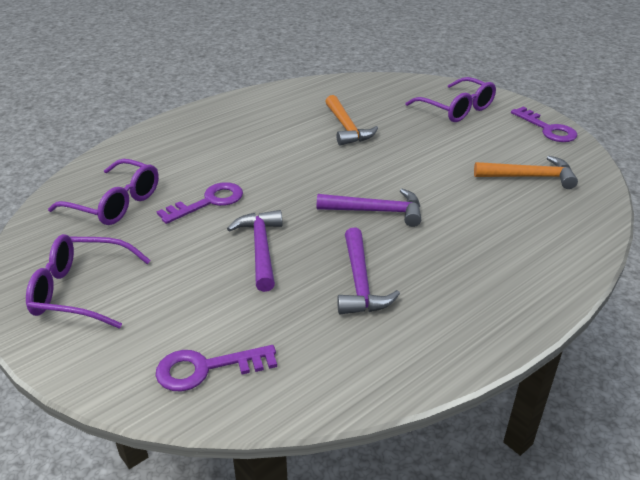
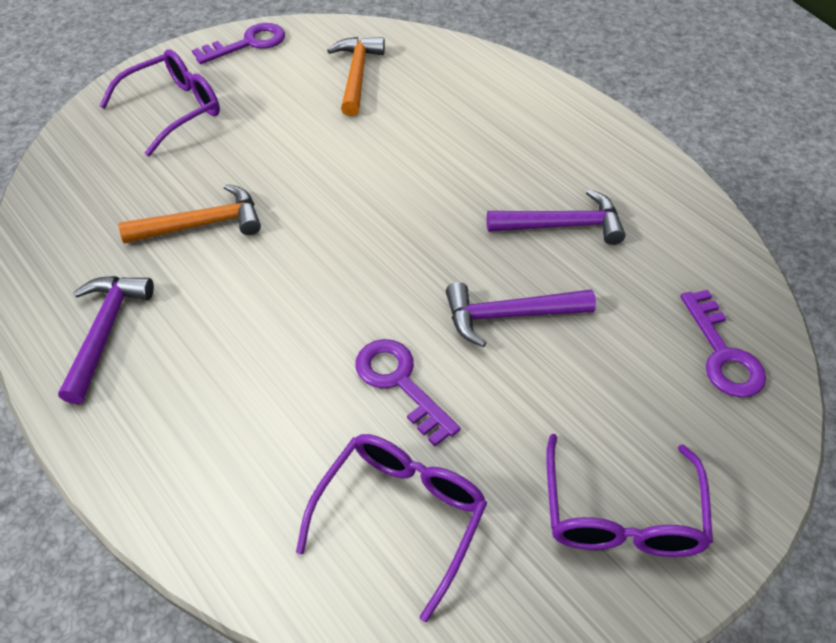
camera: 90 degrees left, 15 degrees up
purple hammer [317,189,421,227] -> purple hammer moved to [58,276,154,404]

